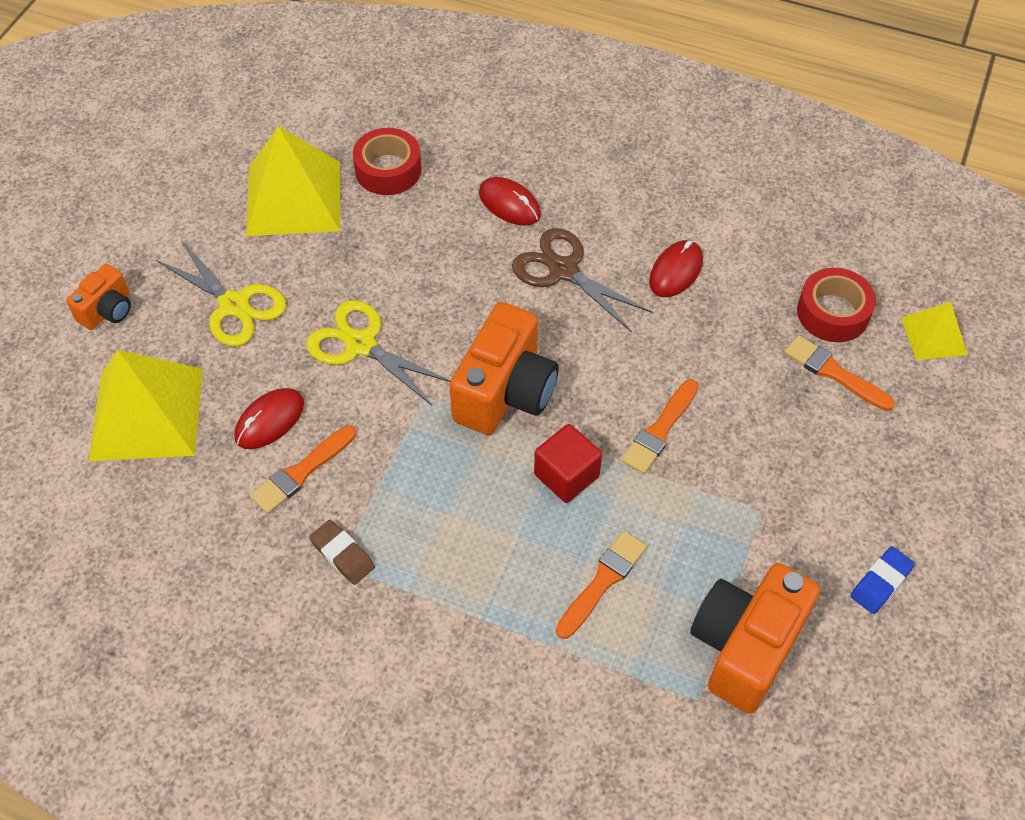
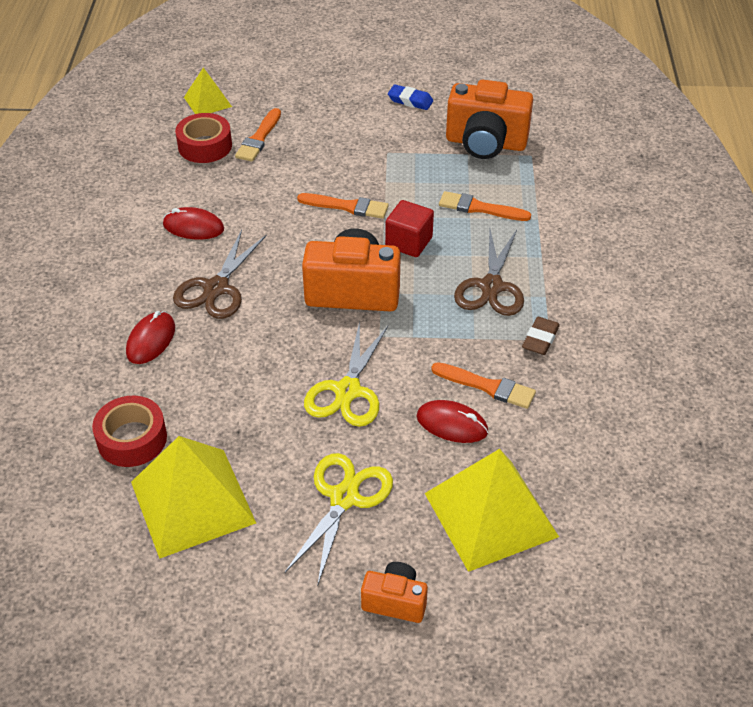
camera: 110 degrees left, 10 degrees down
none -> brown scissors [454,229,524,316]

